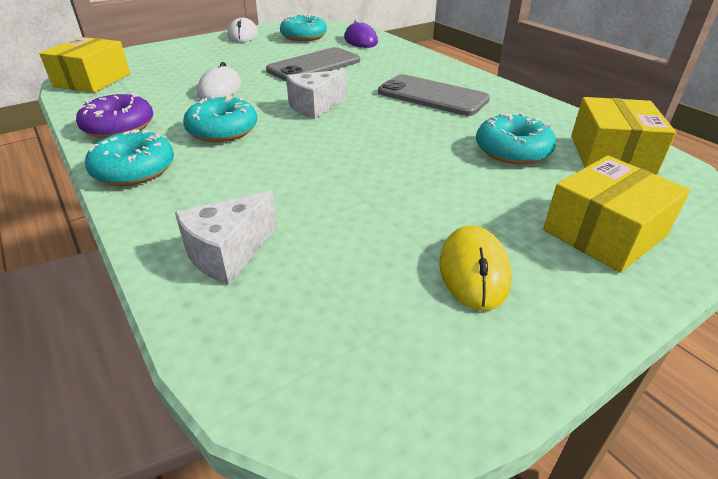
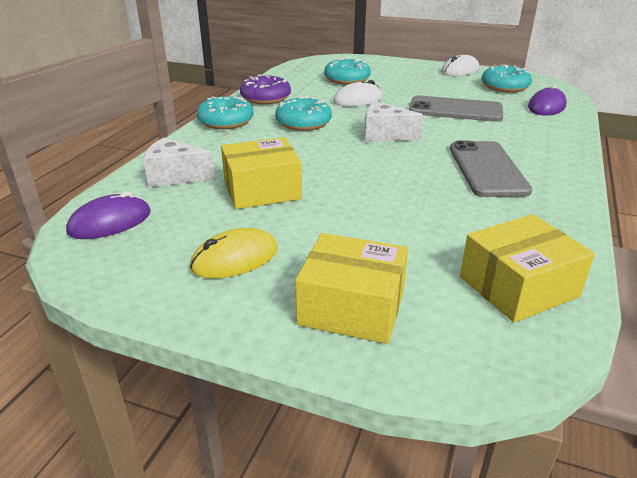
camera: 55 degrees right, 5 degrees down
yellow box [39,37,130,93] -> yellow box moved to [221,137,302,209]
turquoise donut [476,113,556,165] -> turquoise donut moved to [324,58,371,85]
none -> purple mouse [66,191,151,239]

